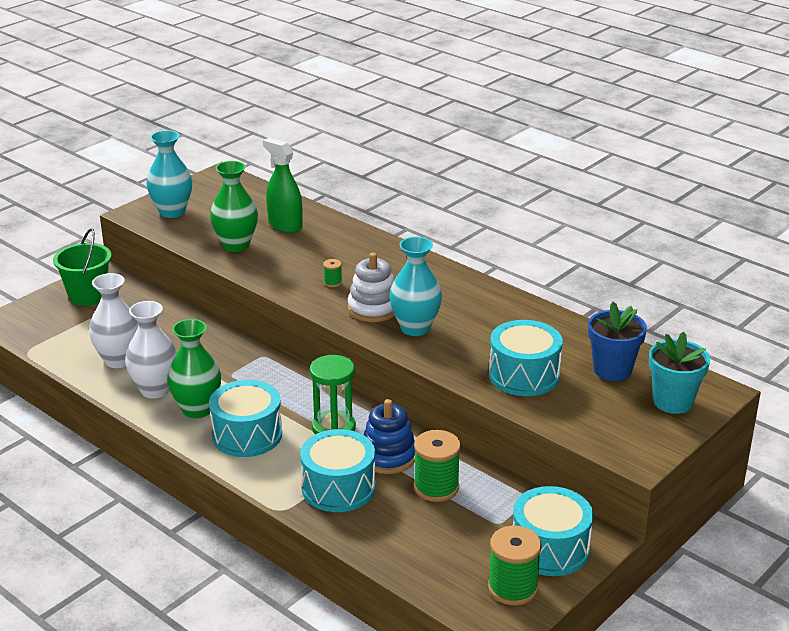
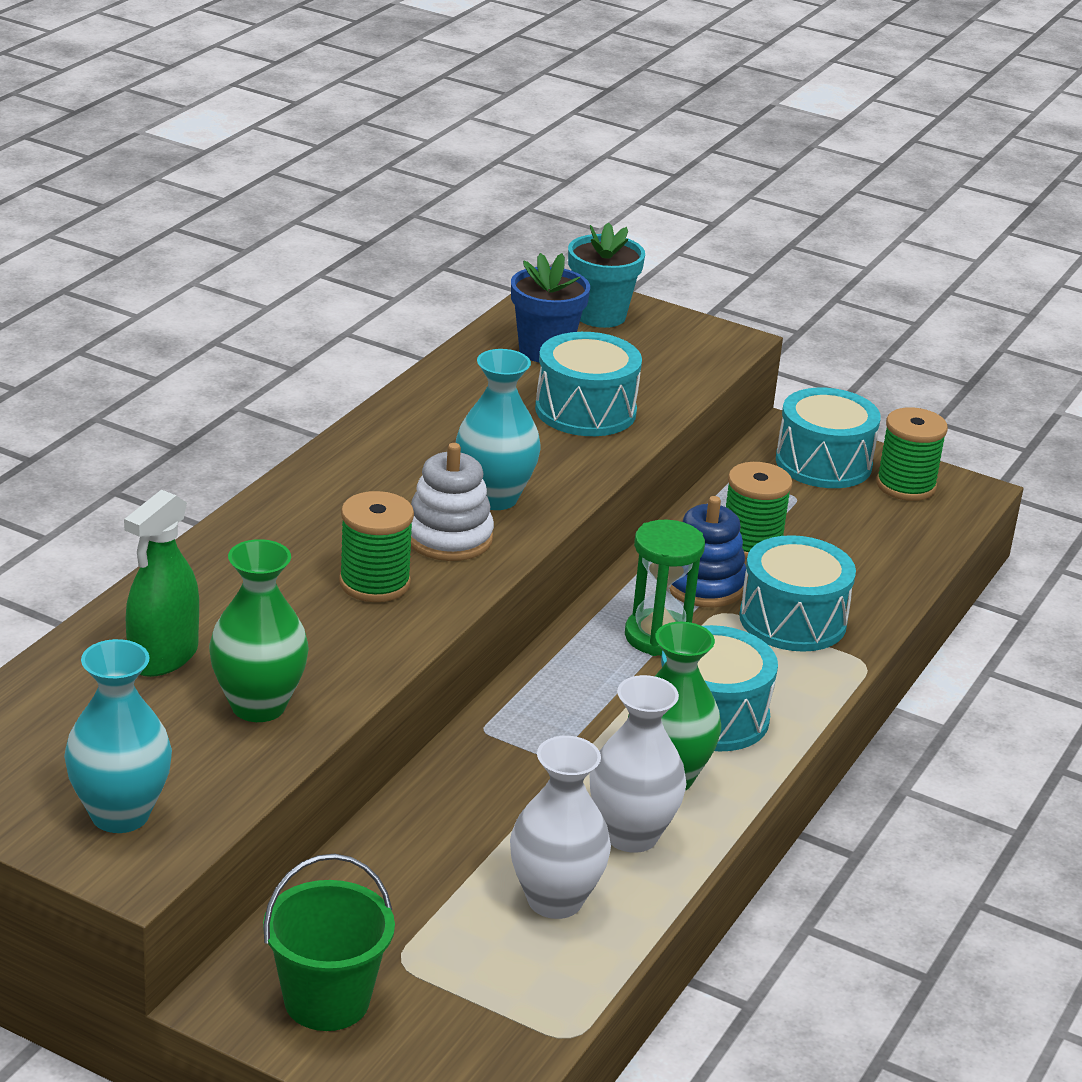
camera: 105 degrees left, 0 degrees up
green spool [323,259,342,287] -> green spool [339,491,414,602], size x2.13

